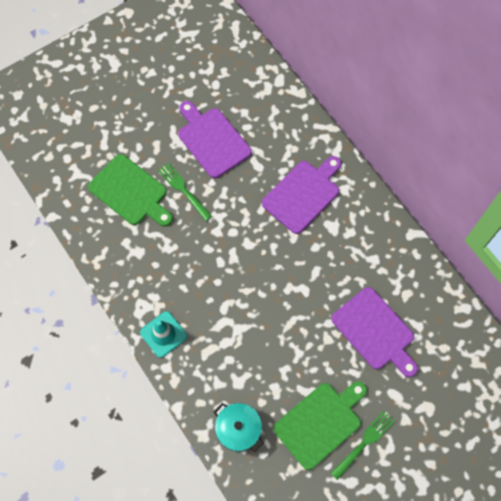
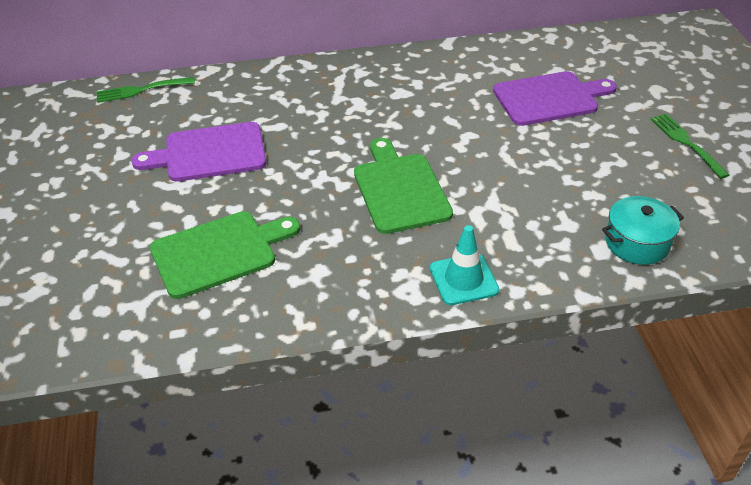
camera: 65 degrees left, 25 degrees down
green fork [158,162,212,221] -> green fork moved to [96,77,195,103]
purple cutting board [262,156,341,234] -> none
green cutting board [273,381,367,470] -> green cutting board moved to [354,138,453,234]

